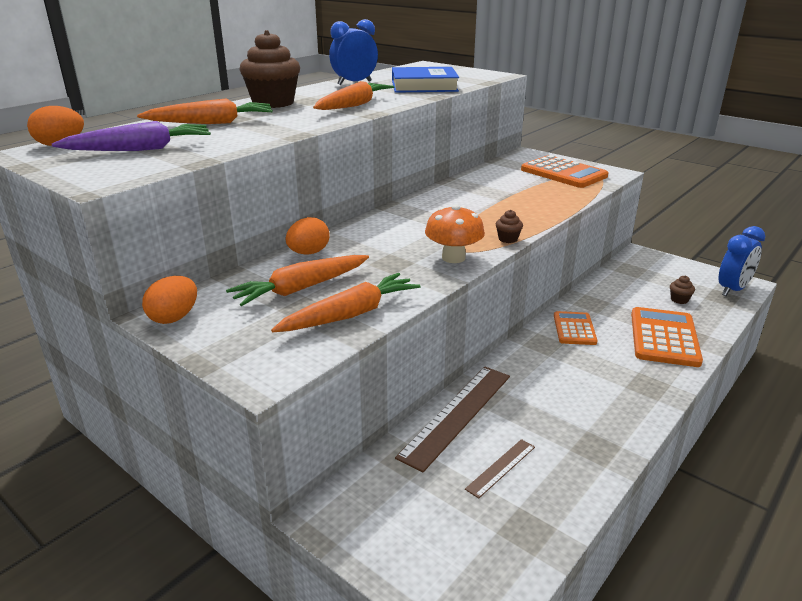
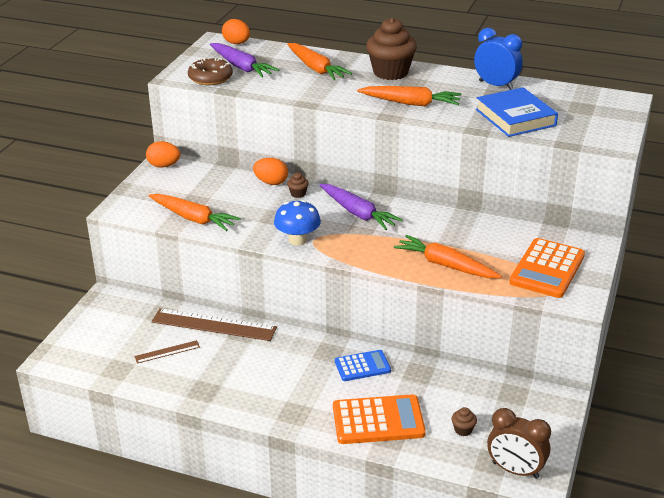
camera: 70 degrees right, 5 degrees up
orange carrot [226,255,369,306] -> orange carrot moved to [394,235,502,278]
orange mushroom [425,204,485,263] -> blue mushroom [274,200,321,245]
brown ruler [465,439,535,498] -> brown ruler turned 45 degrees counterclockwise [135,340,200,364]
brown cupcake [496,210,523,243] -> brown cupcake moved to [287,173,309,198]
orange calculator [554,311,598,345] -> blue calculator [335,350,391,381]
blue clock [719,226,765,296] -> brown clock [487,408,551,479]
none -> brown donut [188,57,233,85]
none -> purple carrot [319,184,403,230]

